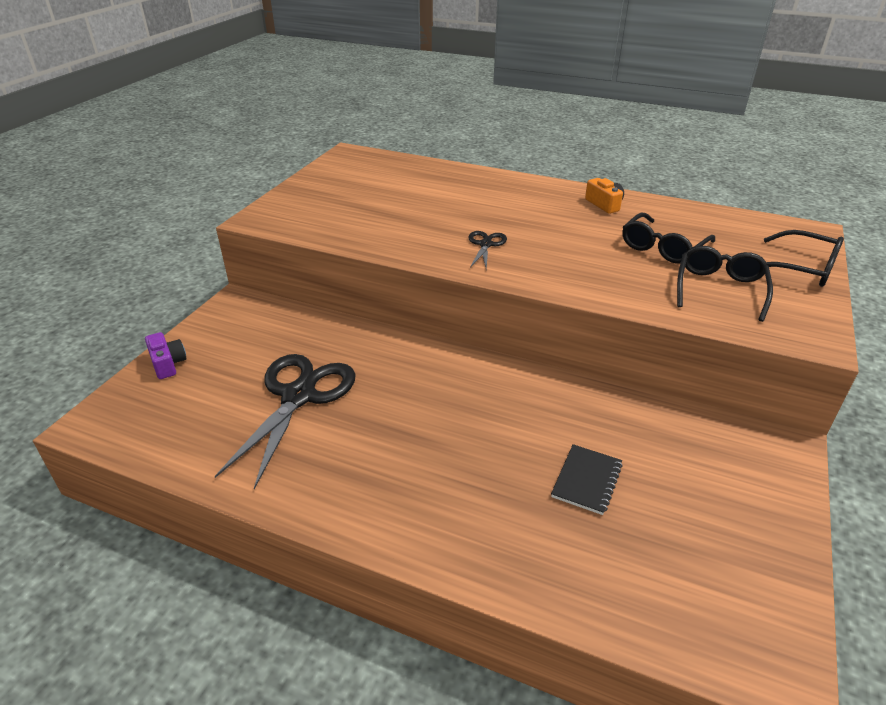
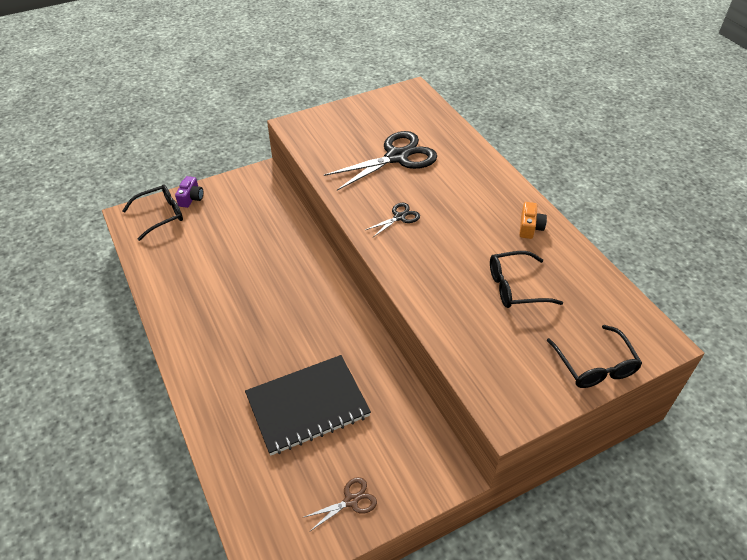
camera: 40 degrees right, 10 degrees up
black scissors [215,354,356,489] -> black scissors moved to [324,131,437,191]
black notebook [551,444,623,515] -> black notebook [245,355,371,456], size x2.07
black glasses [677,246,773,322] -> black glasses moved to [122,184,183,241]
none -> brown scissors [304,477,377,531]

